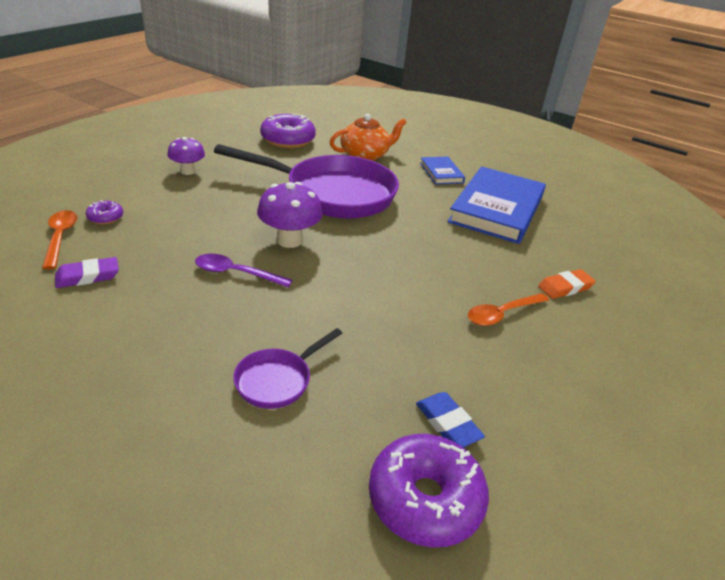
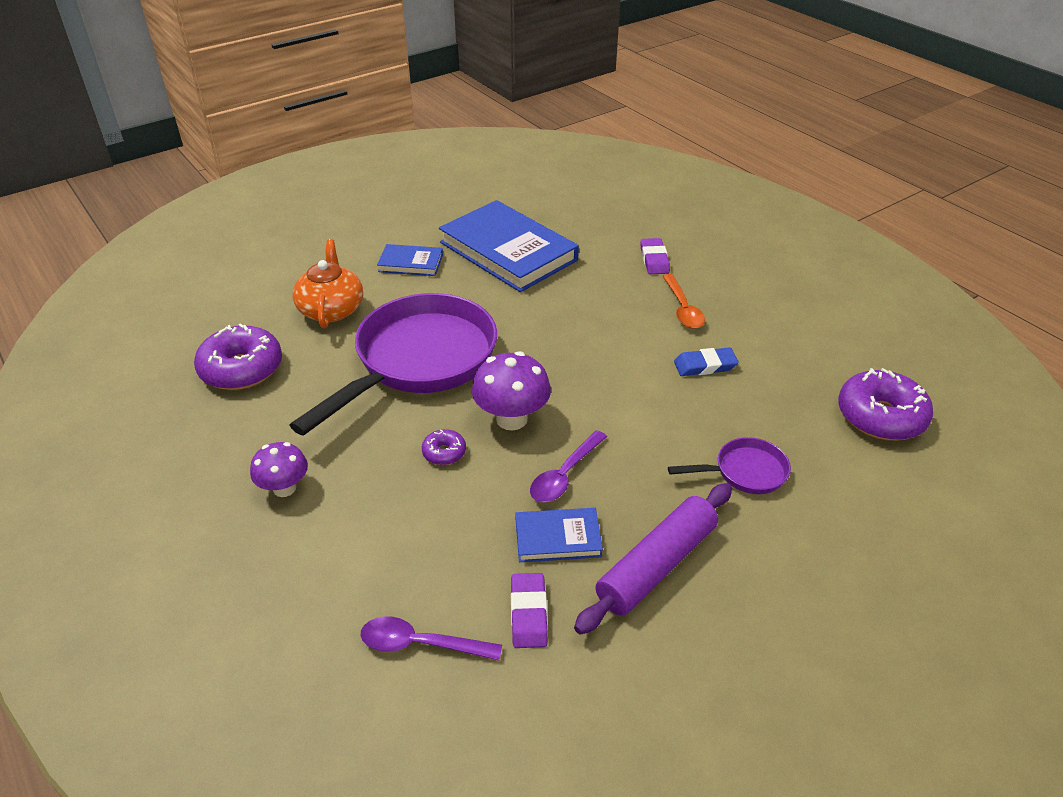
camera: 65 degrees left, 5 degrees up
orange spoon [42,210,77,269] -> purple spoon [361,616,502,661]
purple donut [86,200,123,224] -> purple donut moved to [422,429,466,465]
purple pan [233,328,342,409] -> purple pan turned 75 degrees counterclockwise [668,437,791,494]
blue eraser [416,392,485,448] -> blue eraser moved to [674,347,739,376]
orange eraser [538,269,596,299] -> purple eraser [641,238,670,274]
none -> blue book [515,508,603,562]
none -> purple rolling pin [574,483,732,635]

